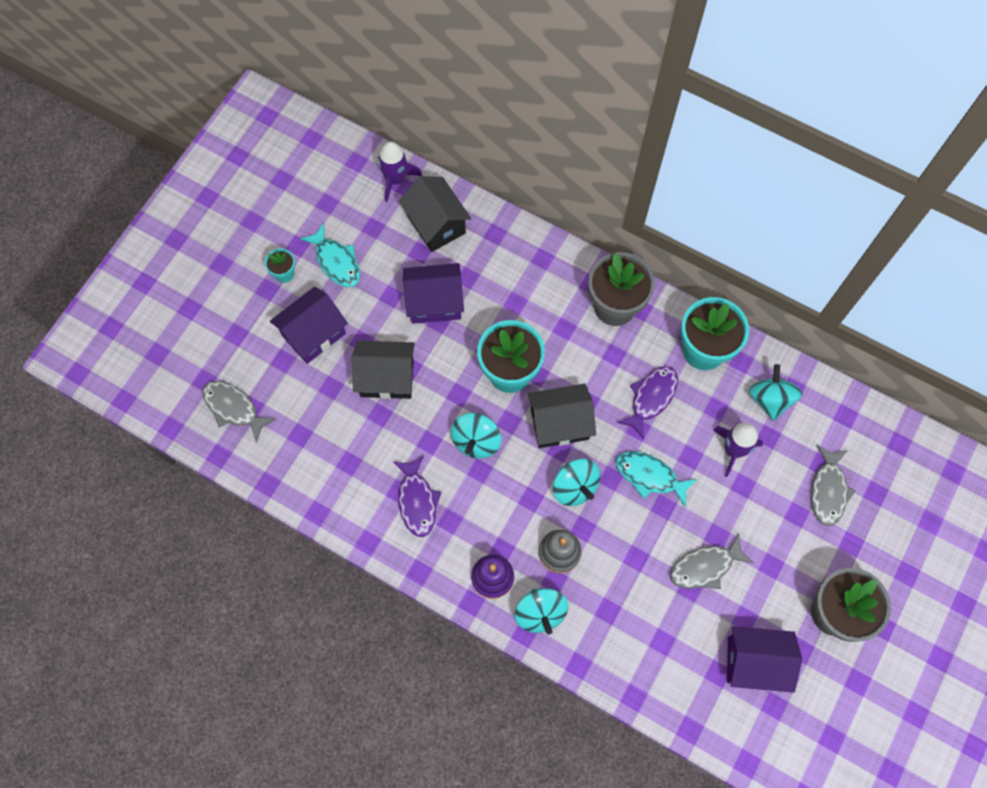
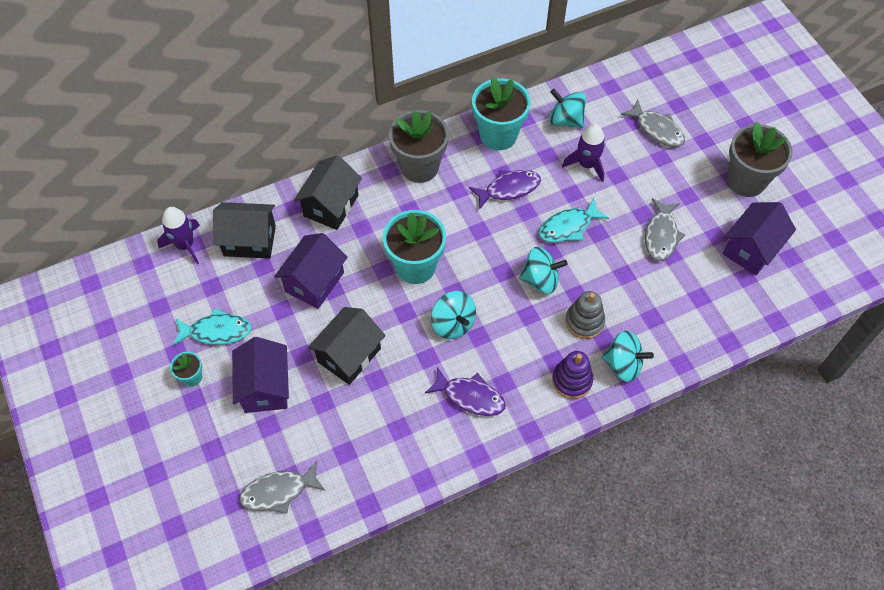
camera: 55 degrees left, 10 degrees down
black house [528,384,596,448] -> black house moved to [294,155,362,230]
purple fish [617,366,678,440] -> purple fish turned 90 degrees clockwise [469,170,541,210]

